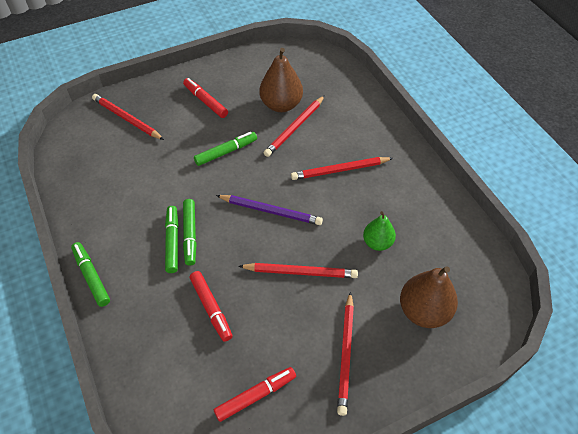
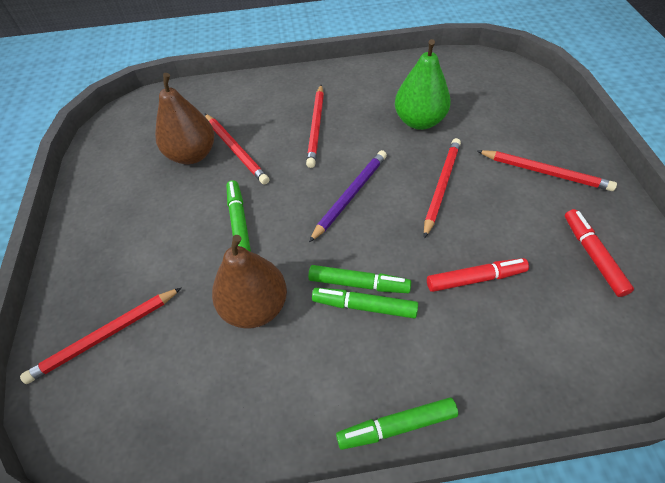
camera: 70 degrees left, 0 degrees up
red marker [183,78,228,118] -> none
green pear [363,211,396,251] -> green pear [395,39,451,130], size x1.60
brown pear [400,266,458,328] -> brown pear moved to [212,235,287,329]

